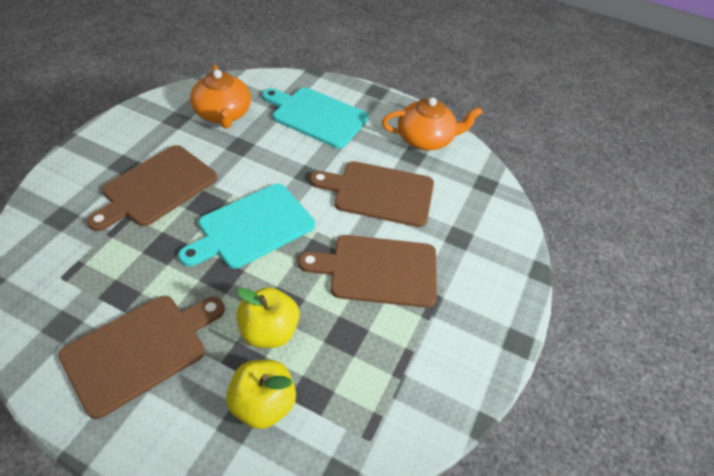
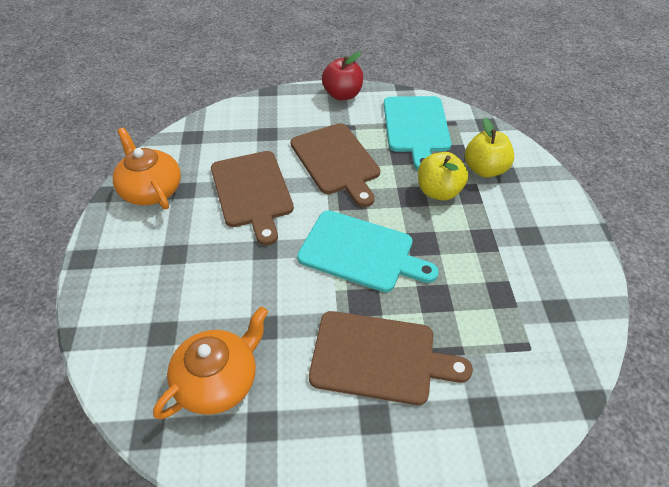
camera: 115 degrees left, 0 degrees up
brown cutting board [58,296,225,419] -> none
turquoise cutting board [262,87,369,148] -> turquoise cutting board moved to [384,96,451,170]
none -> red apple [322,52,363,101]

